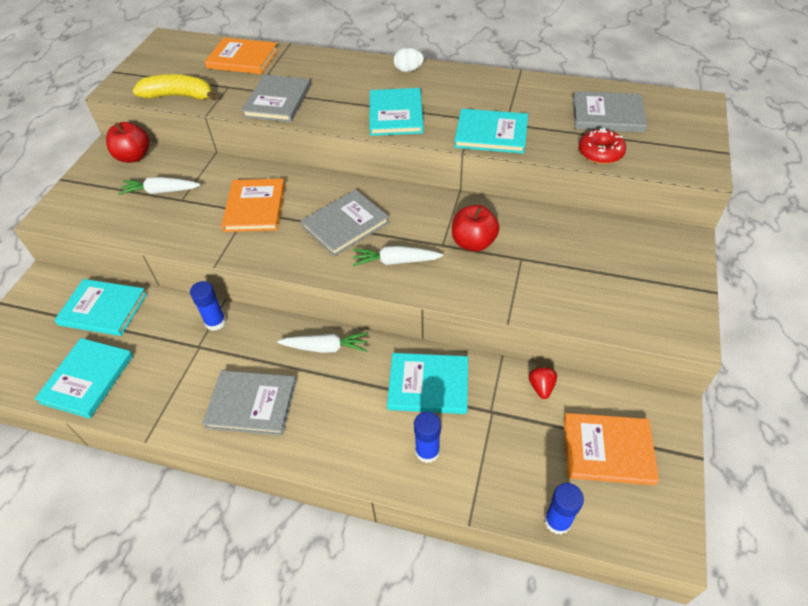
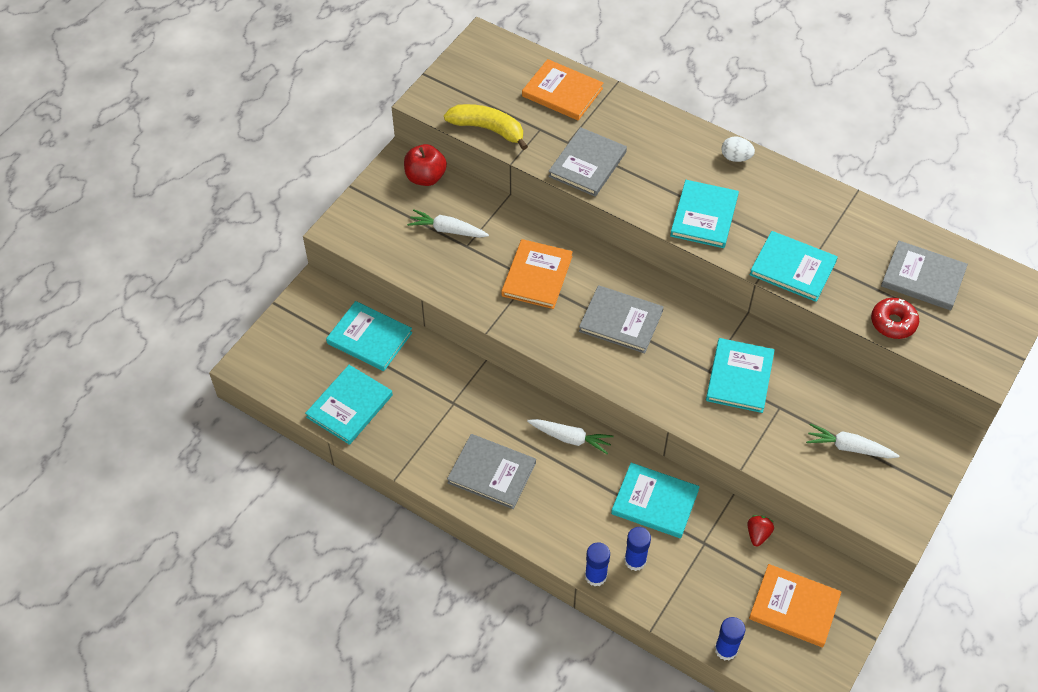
camera: 15 degrees right, 5 degrees up
blue glue stick [190,281,226,331] -> blue glue stick moved to [585,542,610,587]
grey book [301,190,389,256] -> grey book turned 45 degrees clockwise [579,285,663,354]
white carrot [353,246,443,266] -> white carrot moved to [806,423,899,458]
red apple [452,205,500,252] -> turquoise book [706,338,775,413]

